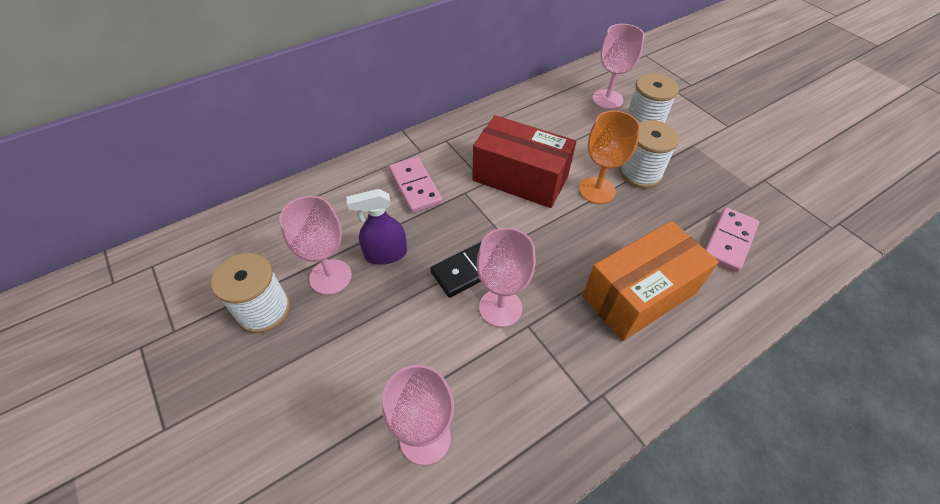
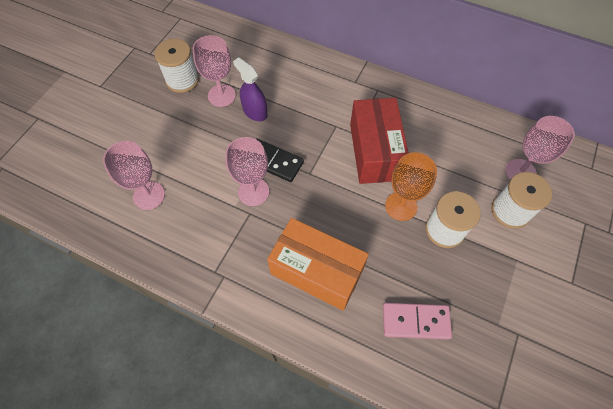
camera: 60 degrees right, 10 degrees up
pink domino [389,157,443,213] -> none

